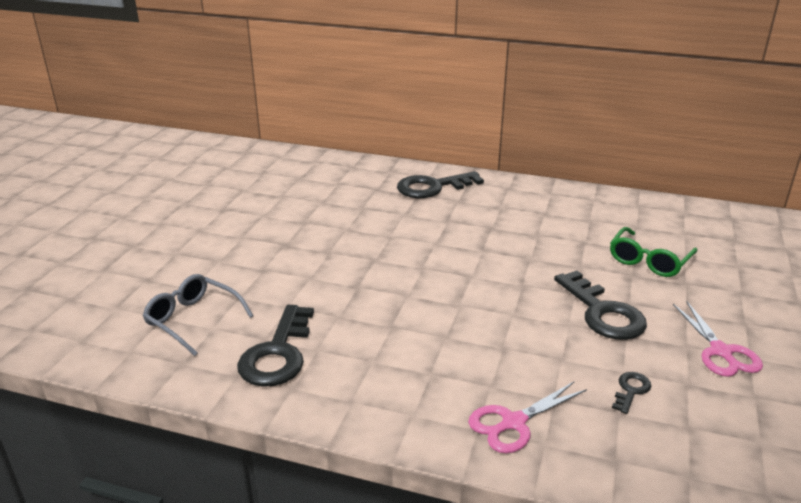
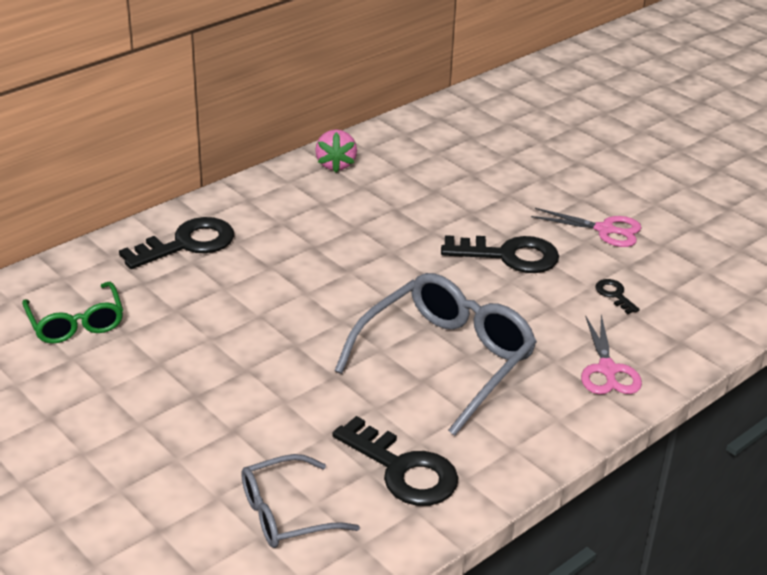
camera: 60 degrees left, 5 degrees up
black key [397,171,484,198] -> black key turned 135 degrees counterclockwise [119,217,234,269]
green glasses [610,227,698,277] -> green glasses moved to [22,282,123,344]
none -> pink strawberry [315,129,357,172]
none -> grey glasses [334,273,537,436]

